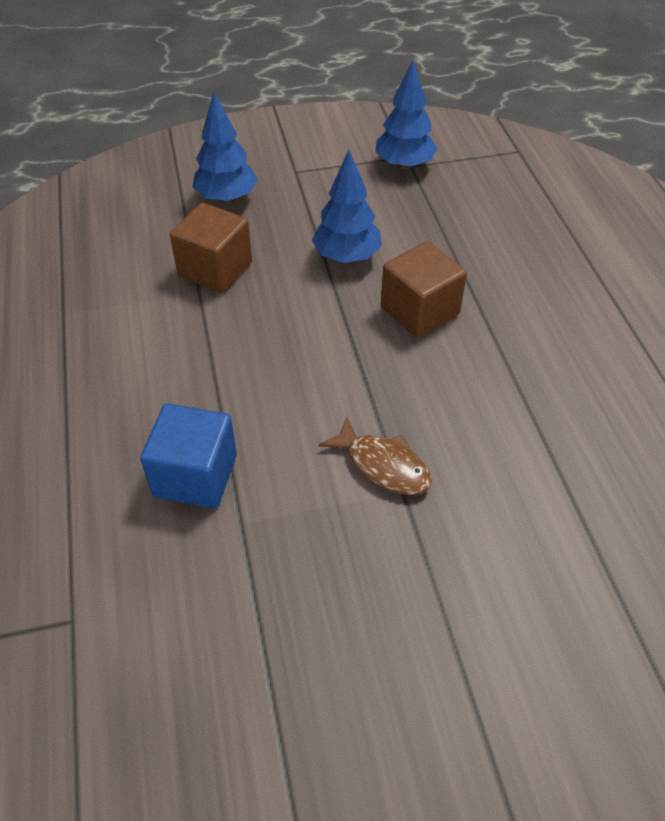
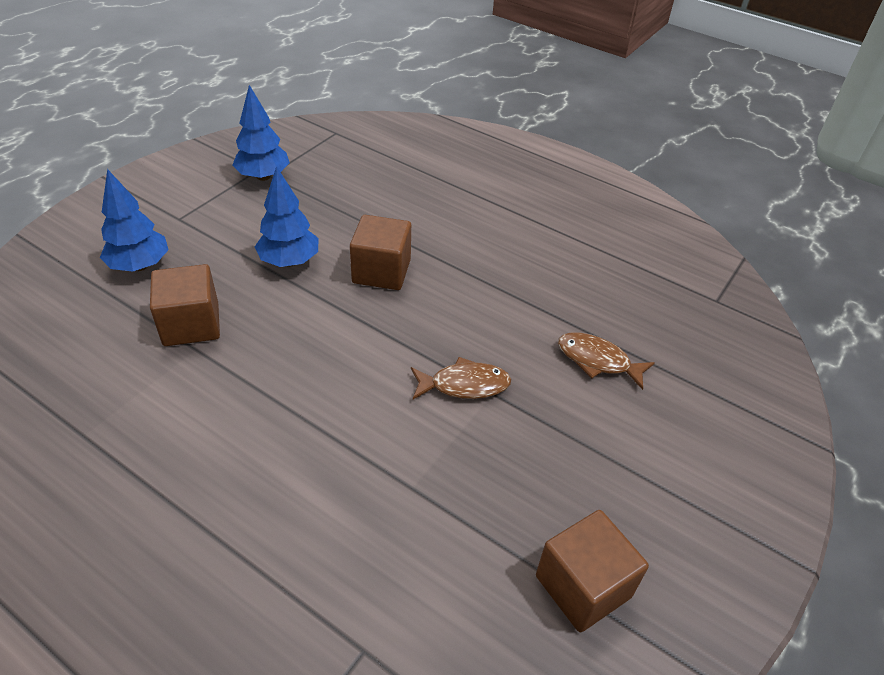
camera: 45 degrees left, 5 degrees down
blue cube [140,403,237,508] -> none
none -> brown cube [536,510,649,632]
none -> brown fish [558,332,655,390]

